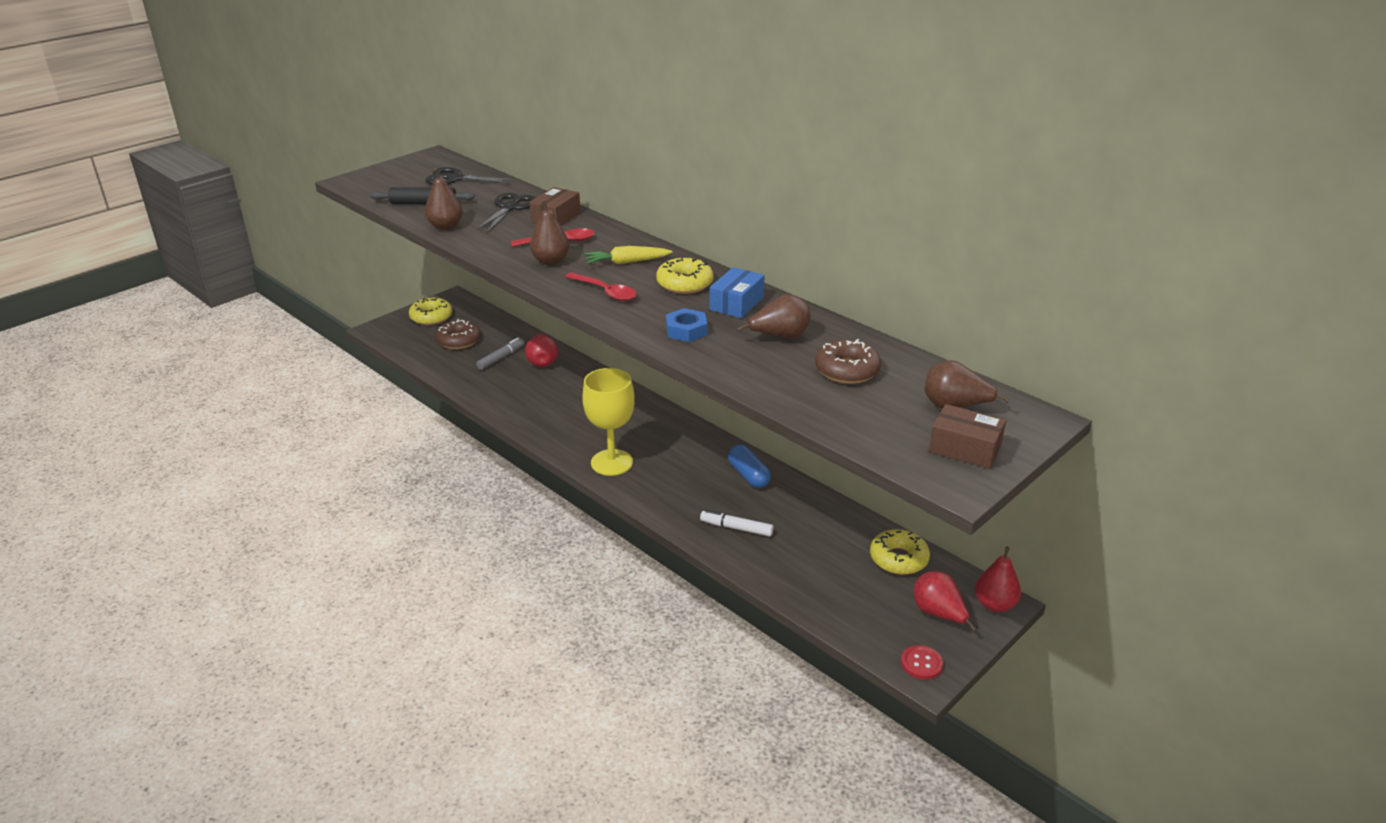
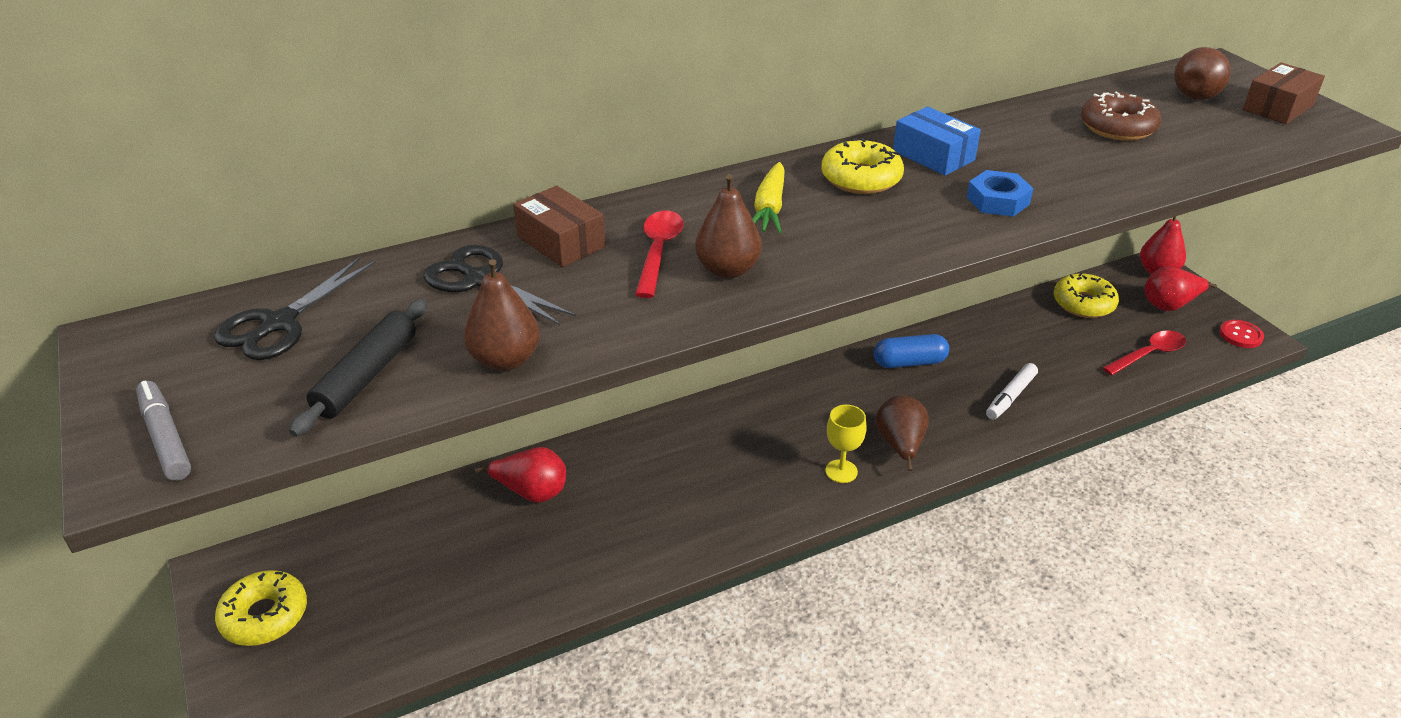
camera: 70 degrees left, 5 degrees up
brown donut [436,319,481,349] -> none
grey marker [476,337,524,370] -> grey marker moved to [136,381,191,481]
red spoon [565,272,637,301] -> red spoon moved to [1103,330,1186,376]
yellow goblet [582,368,635,476] -> yellow goblet [826,405,867,483], size x0.53
brown pear [737,294,811,339] -> brown pear moved to [876,395,929,471]

